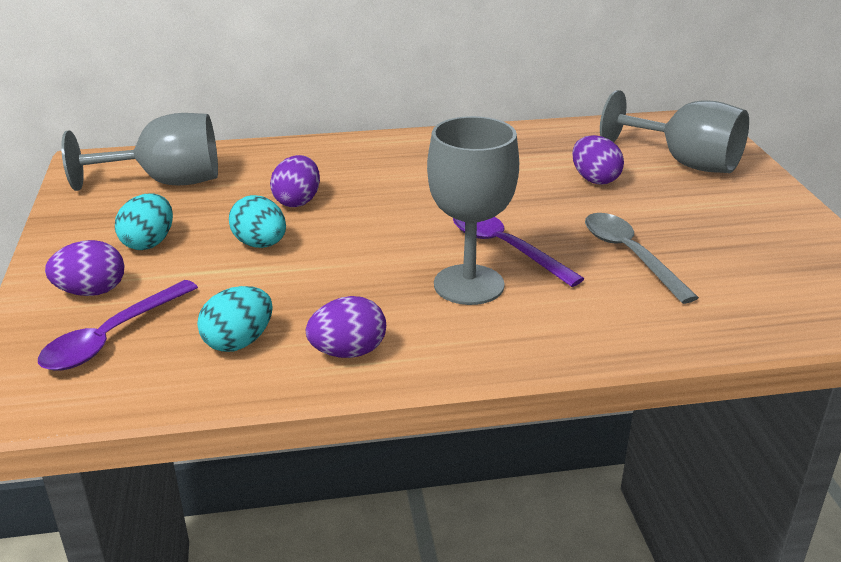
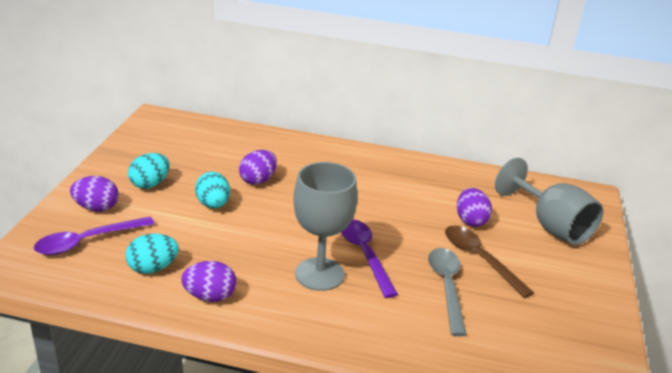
camera: 20 degrees right, 0 degrees up
grey goblet [61,113,218,191] -> none
none -> brown spoon [445,225,534,298]

